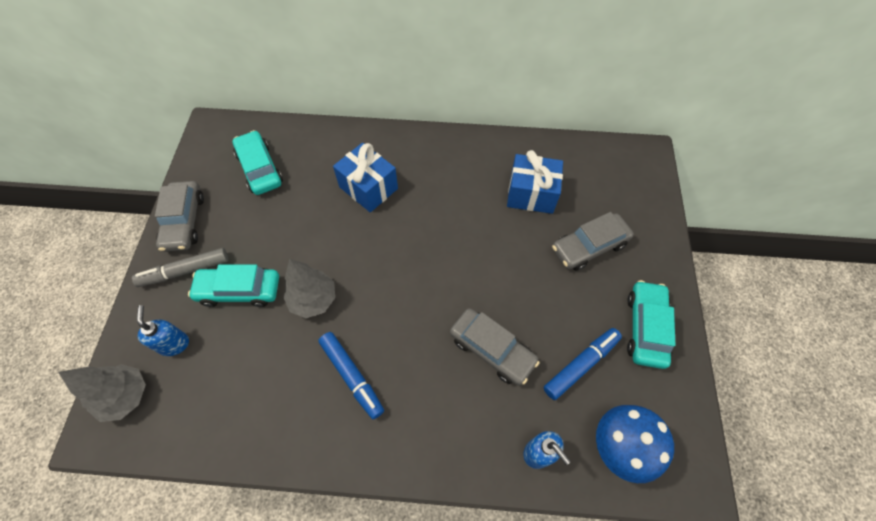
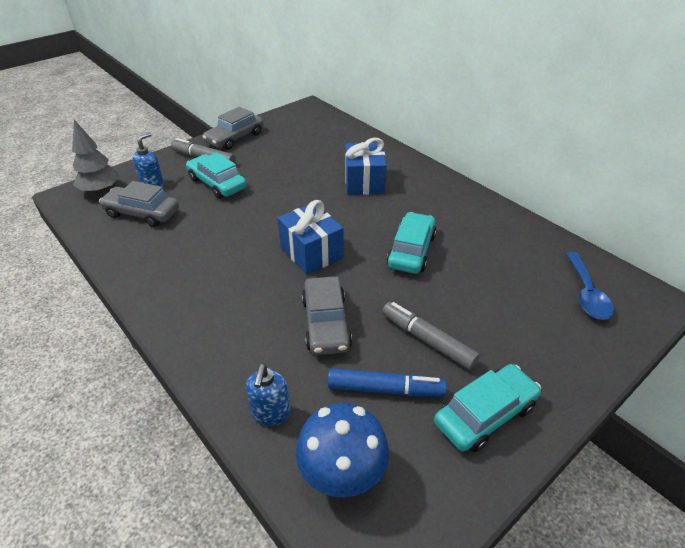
camera: 45 degrees right, 20 degrees down
turquoise car [232,130,283,195] -> turquoise car moved to [386,212,437,274]
grey tree [283,259,335,318] -> none
blue marker [318,332,384,419] -> none
blue gift [507,150,563,214] -> blue gift moved to [278,200,343,275]
grey car [552,212,634,271] -> grey car moved to [99,181,179,227]
none -> grey marker [382,302,480,370]
none -> blue spoon [566,252,614,320]

